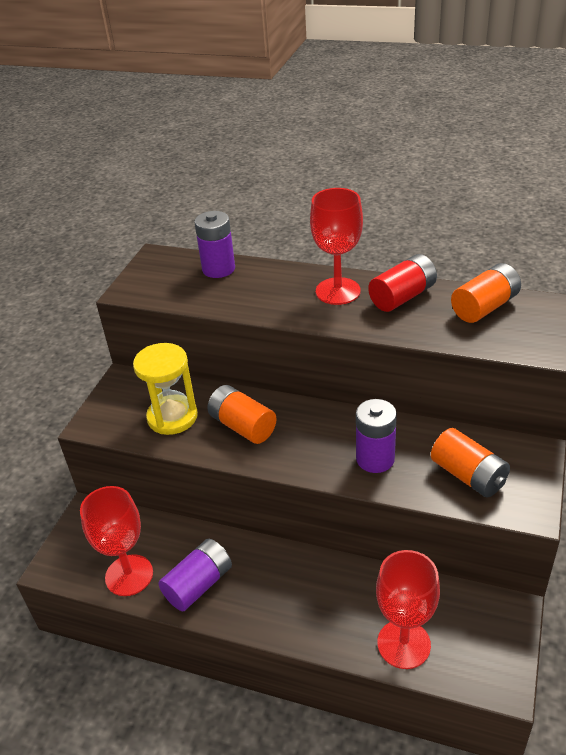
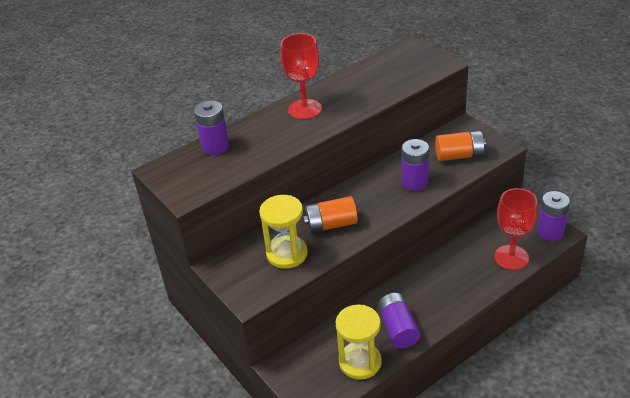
camera: 55 degrees left, 0 degrees up
red goblet [80,486,153,596] -> yellow hourglass [335,305,382,380]
red battery [368,254,437,312] -> none
orange battery [451,263,521,323] -> none
none -> purple battery [537,191,570,241]

